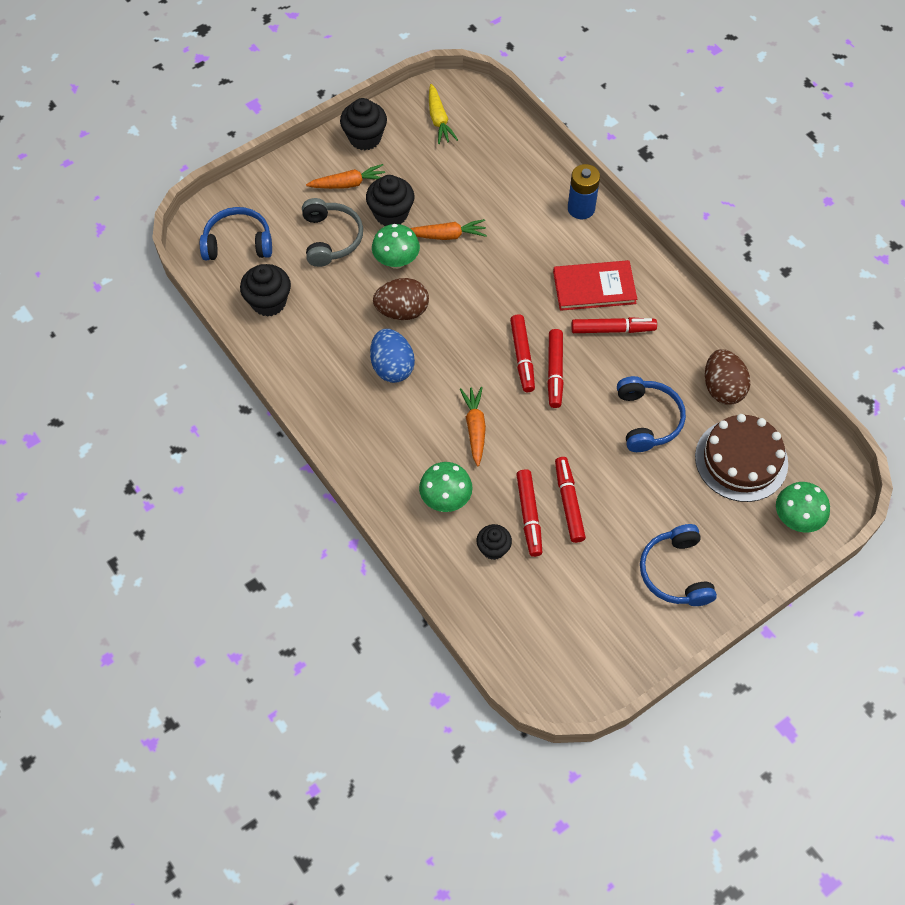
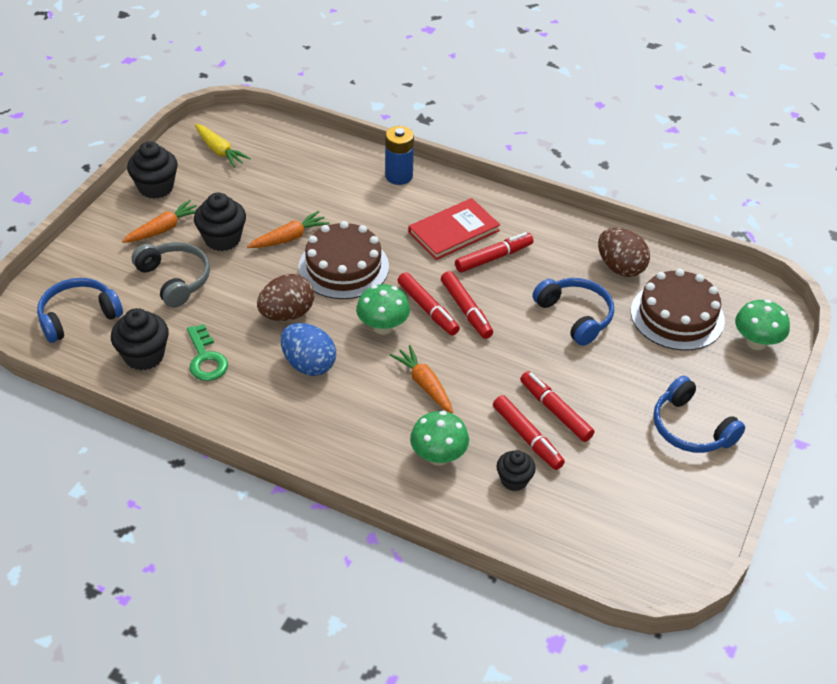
camera: 30 degrees left, 15 degrees down
green mushroom [372,224,420,269] -> green mushroom moved to [356,284,410,335]
none -> green key [187,324,228,381]
none -> brown cake [298,221,389,299]

